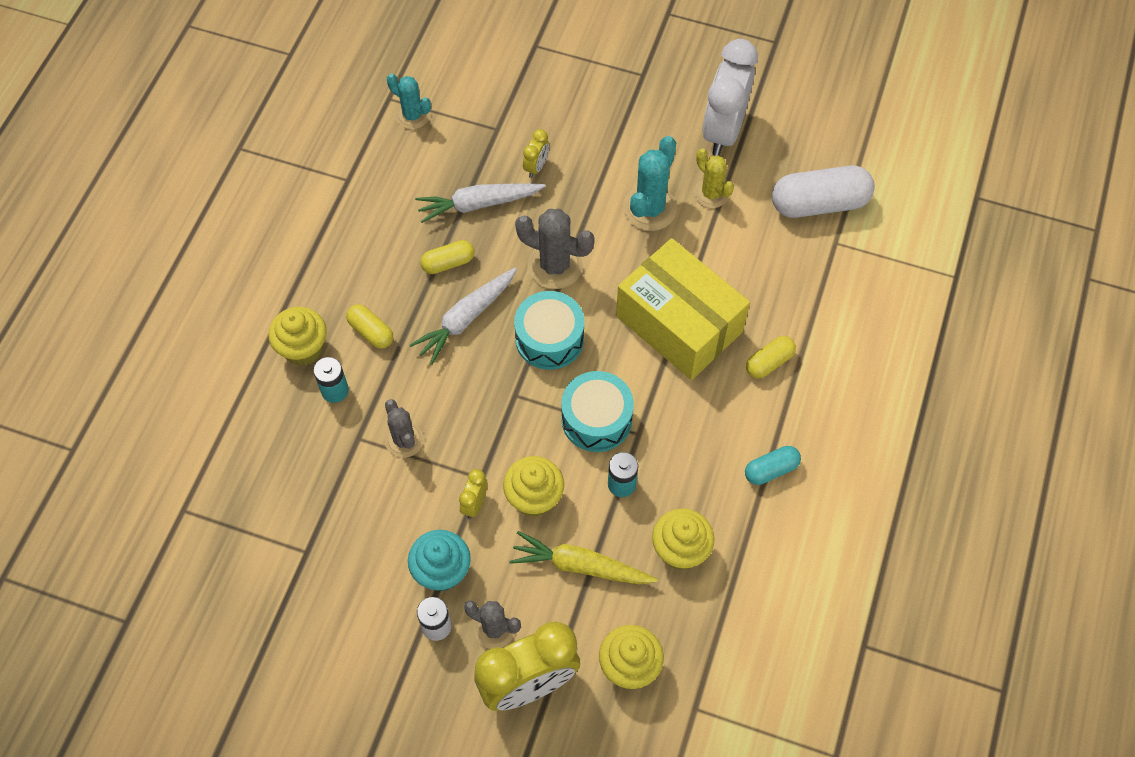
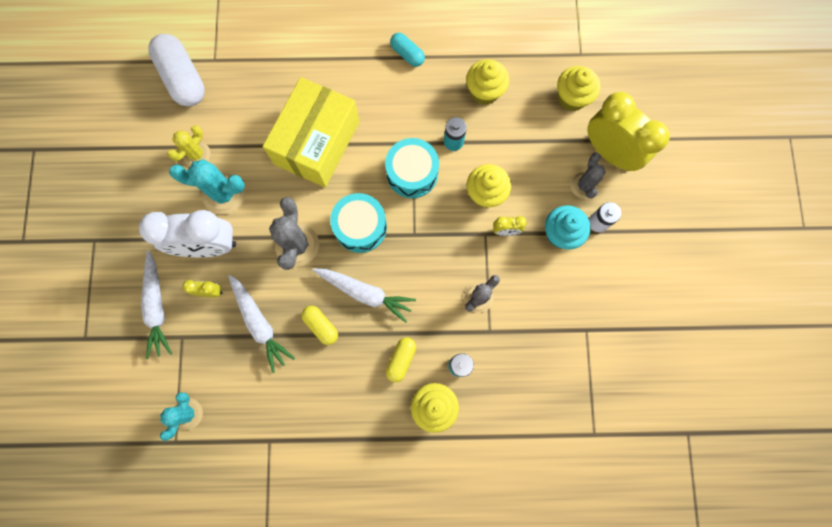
camera: 110 degrees left, 15 degrees up
yellow carrot [509,531,658,584] -> none
white clock [702,39,758,156] -> white clock moved to [139,210,236,257]
yellow capsule [746,336,796,378] -> none
none -> white carrot [141,250,172,359]

